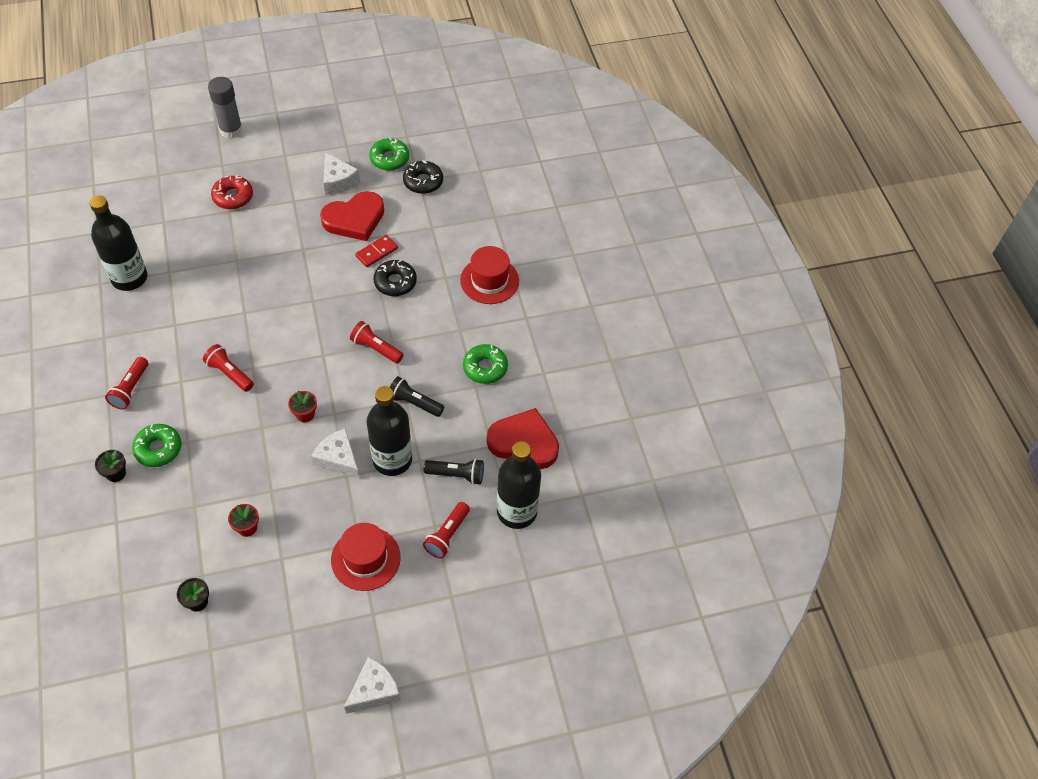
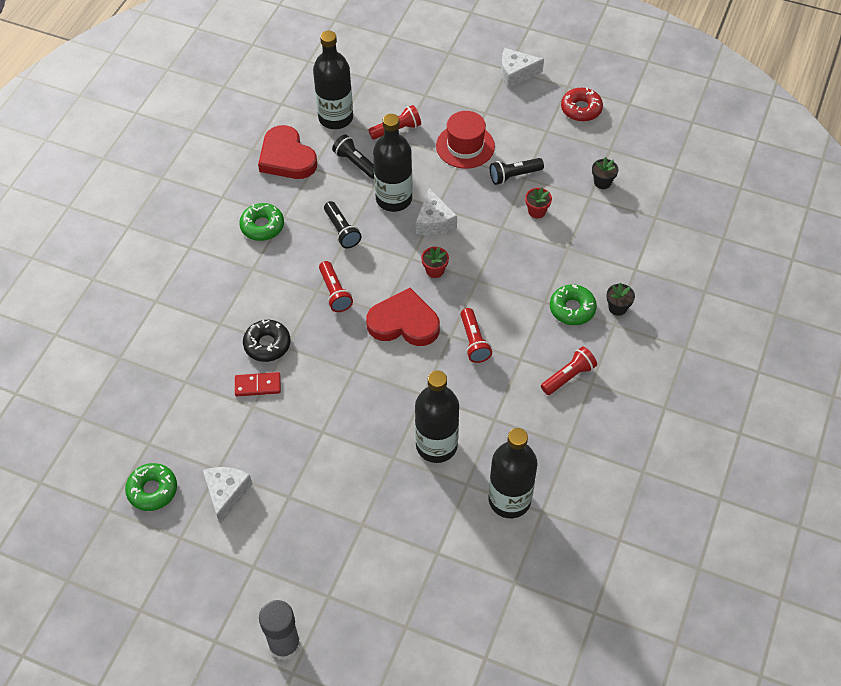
camera: 140 degrees left, 0 degrees up
red donut [211,175,253,209] -> red donut moved to [561,87,603,122]
red heart [320,191,384,241] -> red heart moved to [366,288,440,346]
black donut [403,160,443,194] -> none
red hat [460,246,519,304] -> none
none -> black bottle [415,370,459,463]
none -> black flashlight [490,158,544,185]

